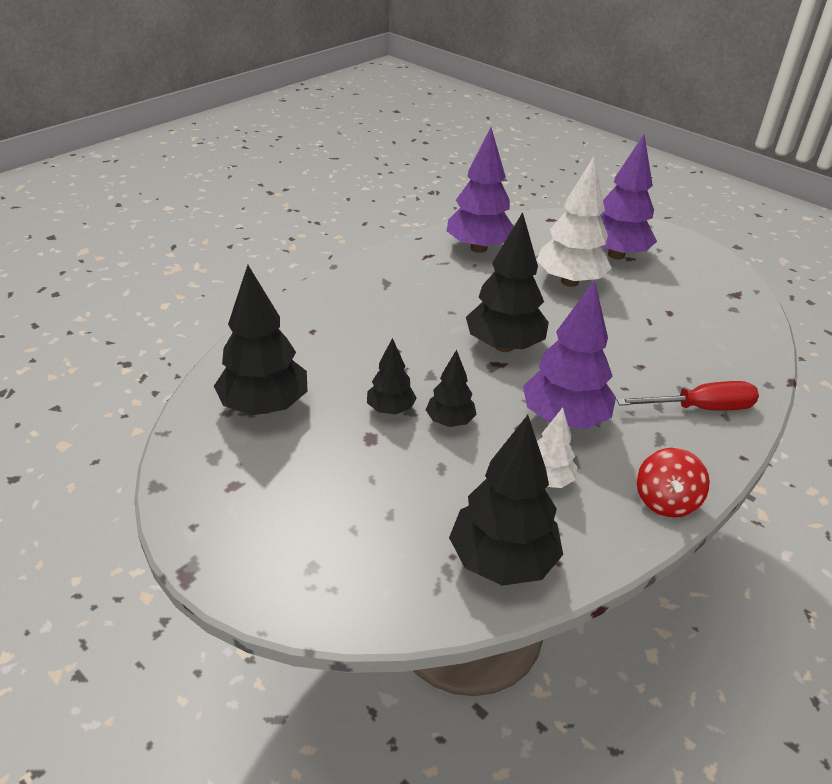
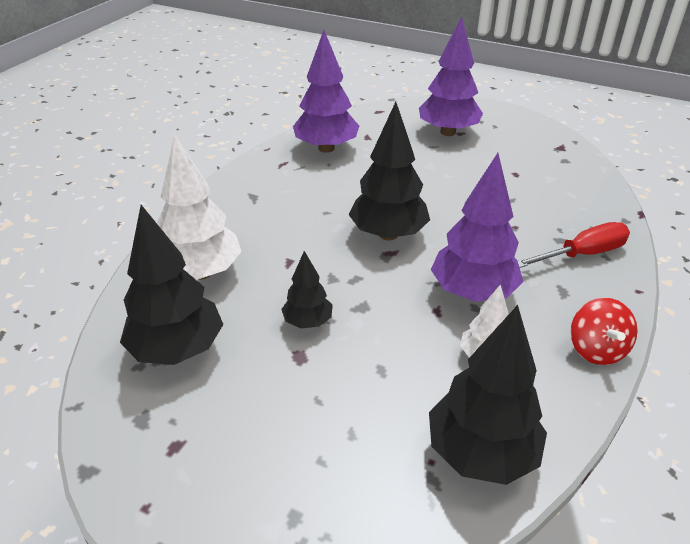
camera: 15 degrees left, 0 degrees up
black tree [426,350,477,427] -> none
white tree [536,157,612,287] -> white tree moved to [157,135,242,280]

